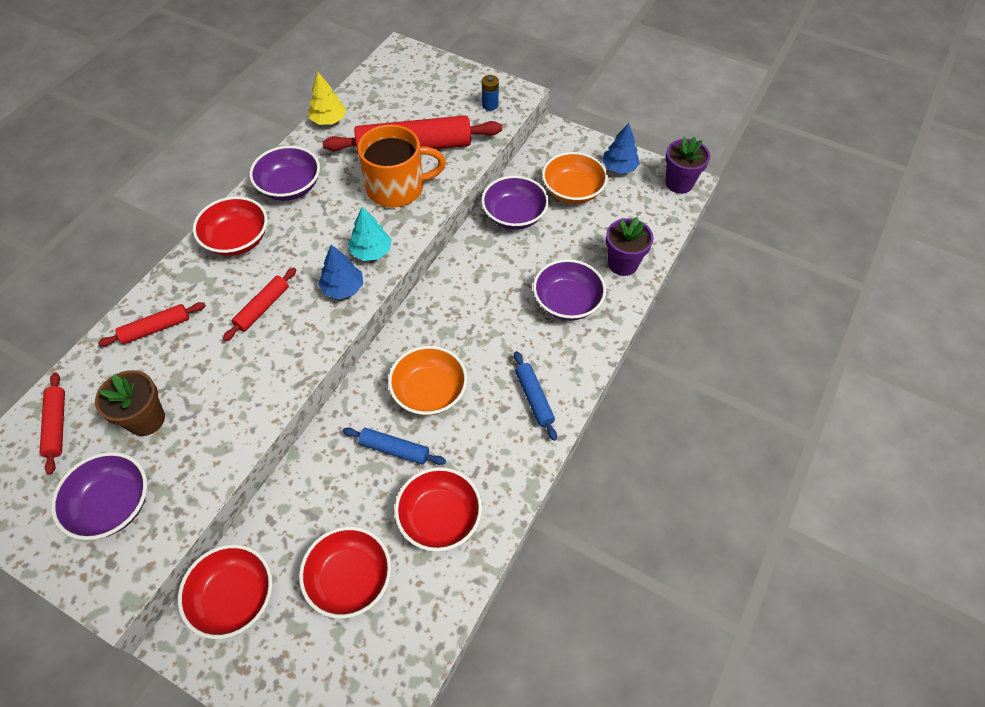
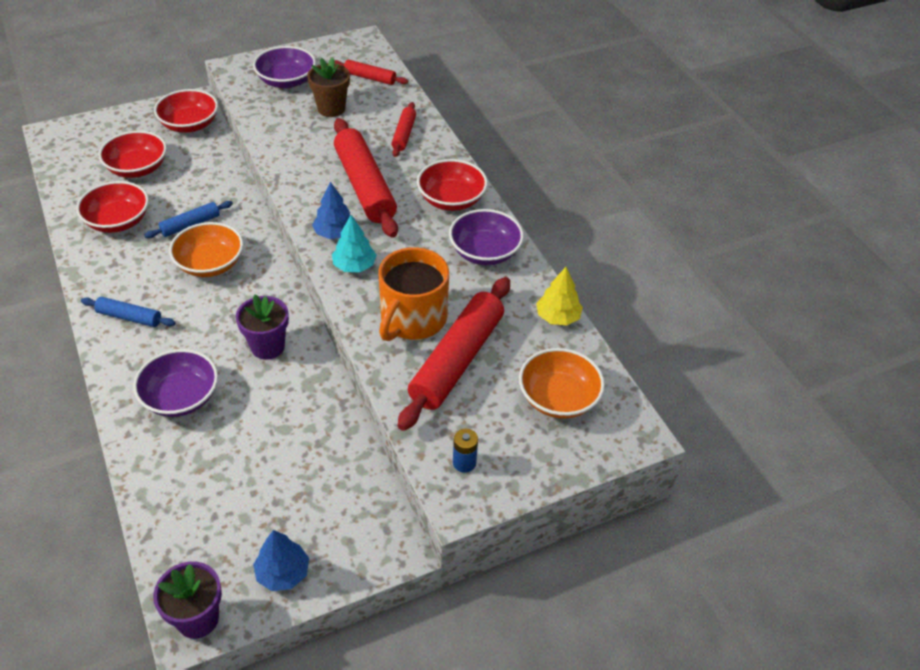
camera: 125 degrees right, 10 degrees down
red rolling pin [223,268,296,341] -> red rolling pin [334,118,398,238], size x1.99
purple bowl [481,176,549,230] -> none
orange bowl [542,152,608,204] -> orange bowl moved to [519,348,605,418]
purple flower pot [606,217,654,276] -> purple flower pot moved to [236,294,289,360]

